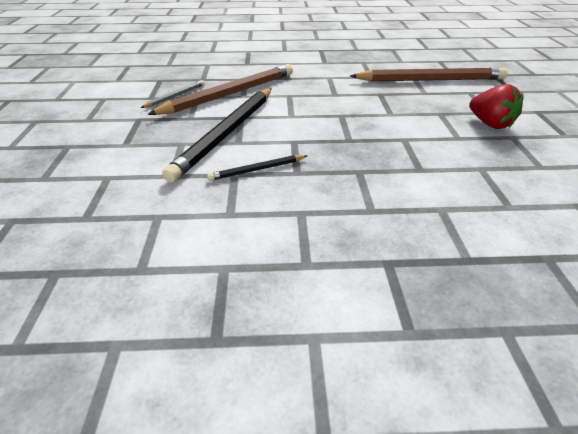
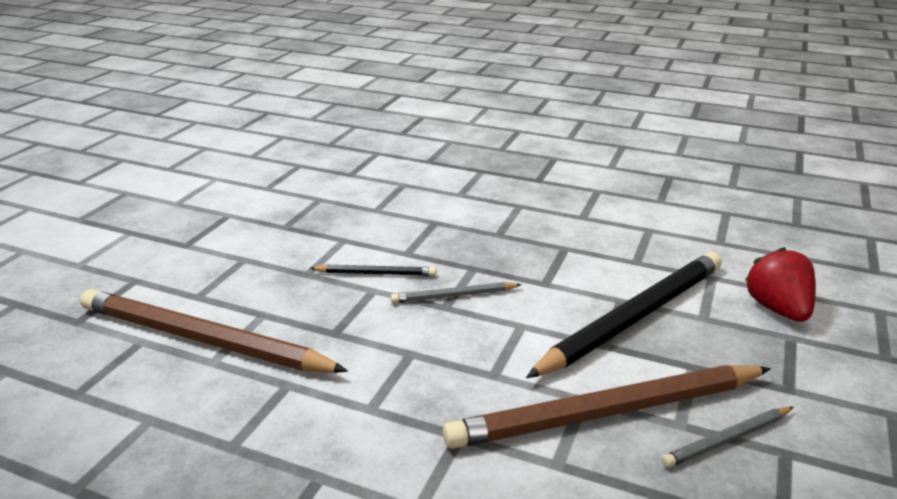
camera: 155 degrees left, 10 degrees down
black pencil [207,155,307,181] -> black pencil moved to [310,264,437,276]
red strawberry [469,84,524,129] -> red strawberry moved to [745,247,816,322]
none -> grey pencil [391,282,522,303]

